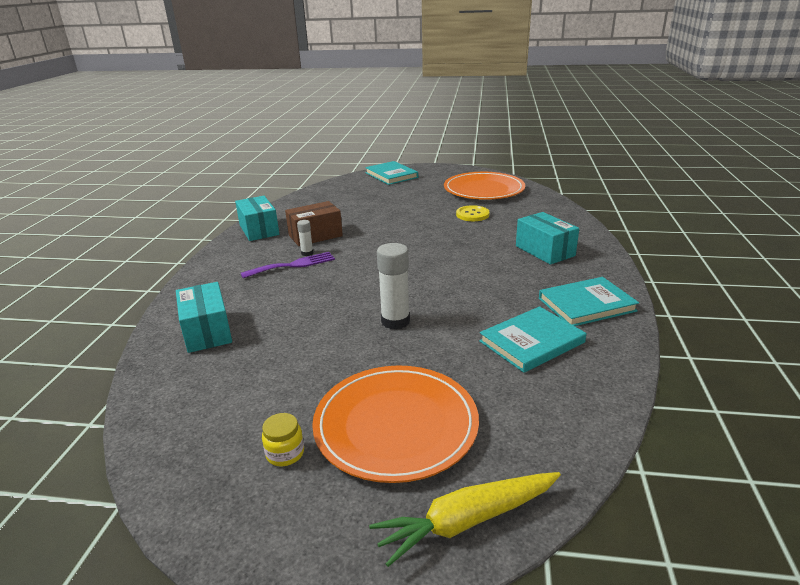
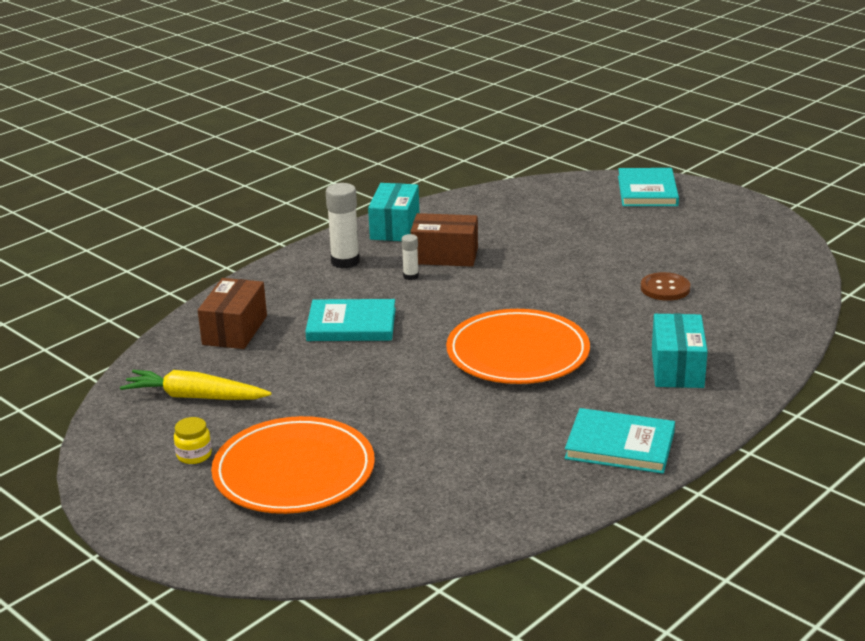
camera: 35 degrees right, 0 degrees up
turquoise box [176,282,232,353] -> brown box [198,278,267,349]
purple fork [241,252,335,278] -> none
yellow carrot [369,472,561,567] -> yellow carrot moved to [120,370,271,400]
white glue stick [377,243,410,330] -> white glue stick moved to [326,183,360,269]
orange plate [444,172,525,200] -> orange plate moved to [446,309,590,384]
yellow button [456,205,490,221] -> brown button [641,272,690,301]
turquoise book [479,306,586,373] -> turquoise book moved to [305,299,396,341]

